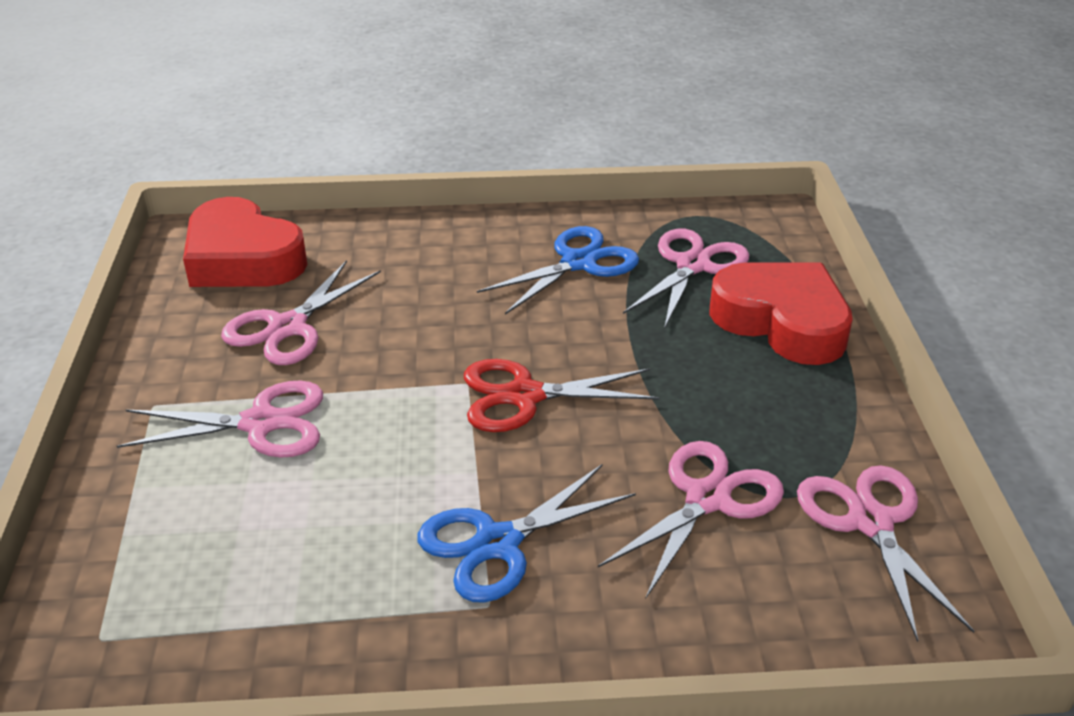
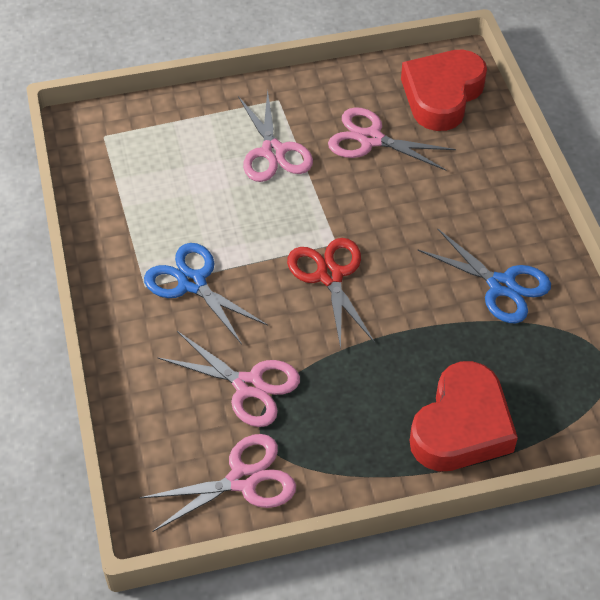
camera: 80 degrees right, 15 degrees up
pink scissors [623,229,749,329] -> none

